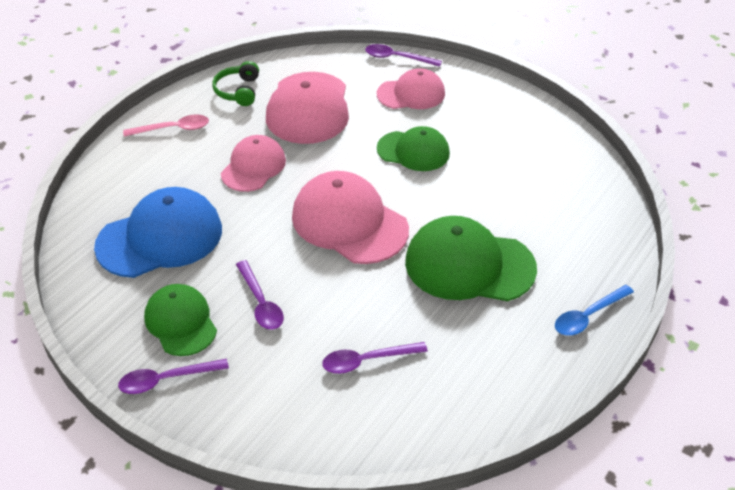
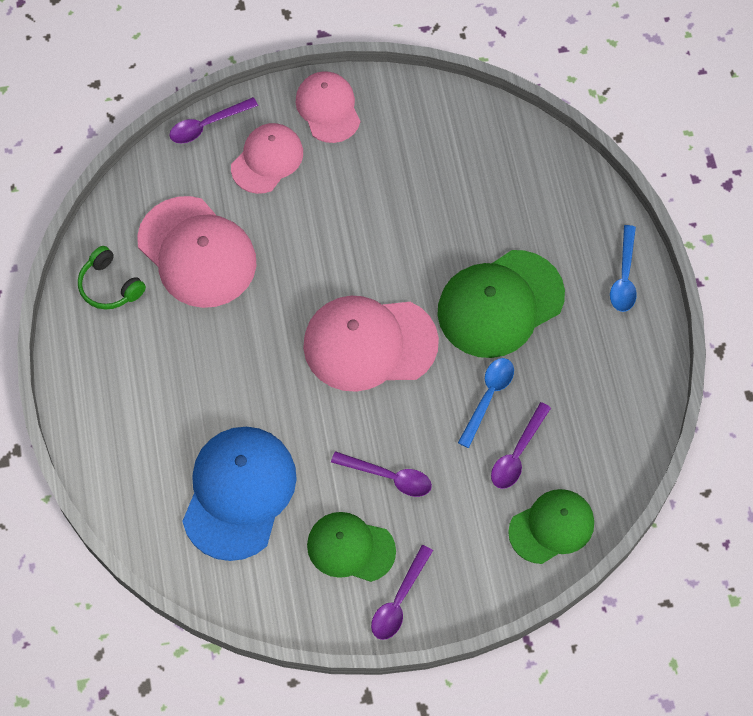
camera: 45 degrees left, 20 degrees up
pink spoon [123,114,209,137] -> none
pink cap [221,135,286,192] -> pink cap moved to [296,71,360,143]
green cap [377,126,450,171] -> green cap moved to [508,489,594,564]
none -> blue spoon [458,358,514,448]

